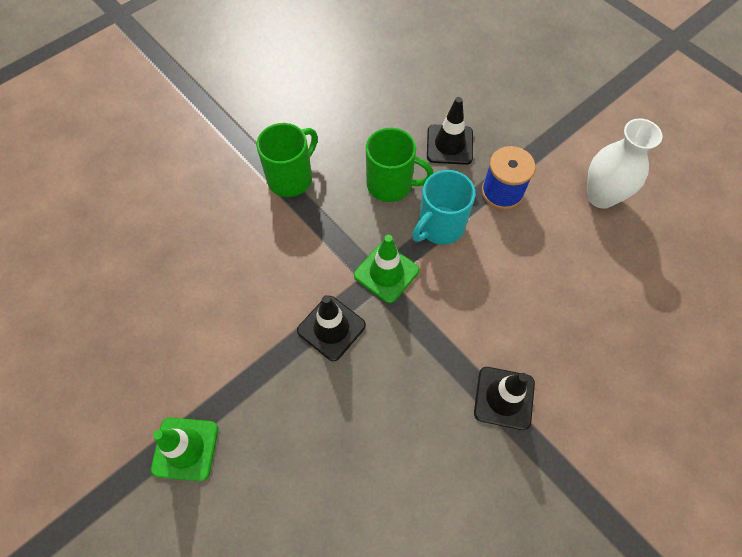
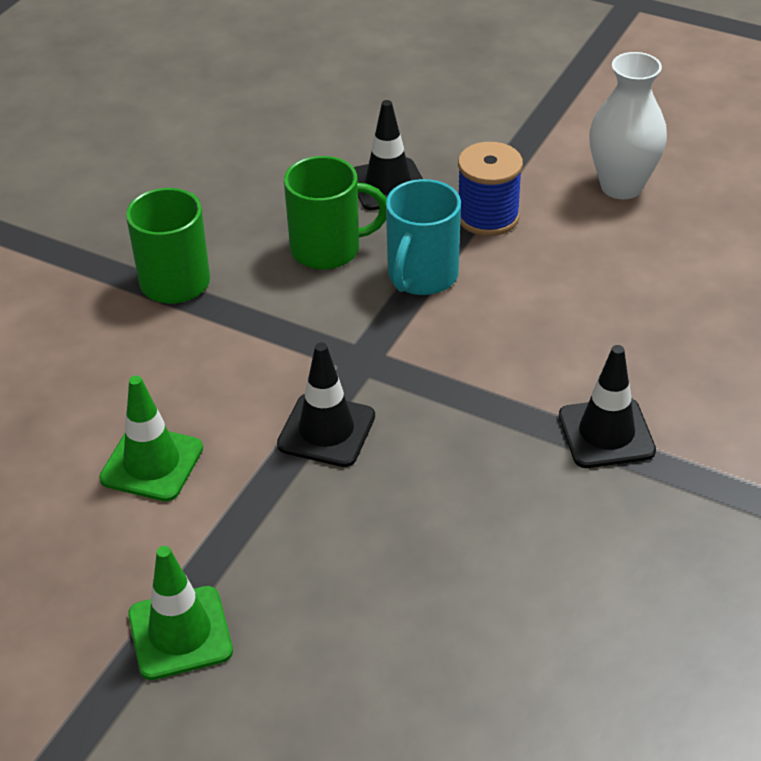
camera: 20 degrees left, 20 degrees down
green traffic cone [354,235,419,303] -> green traffic cone moved to [99,376,203,502]

